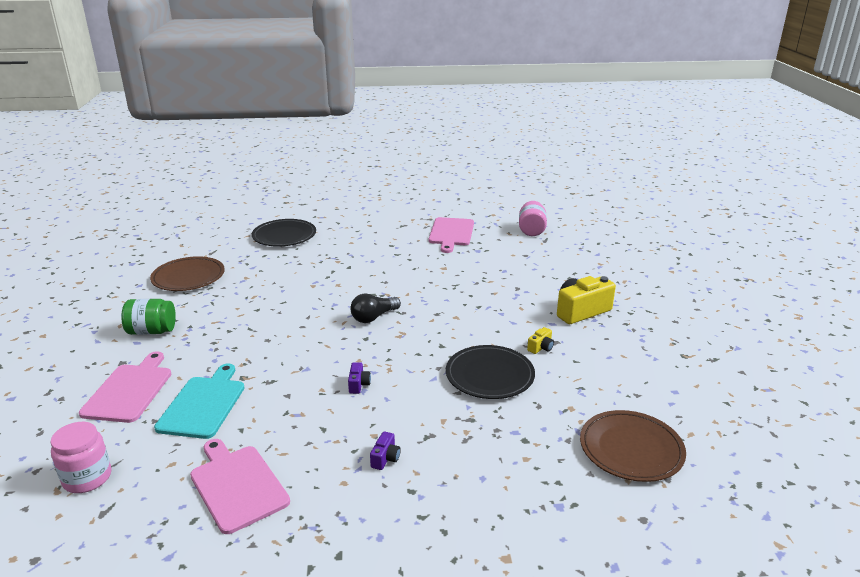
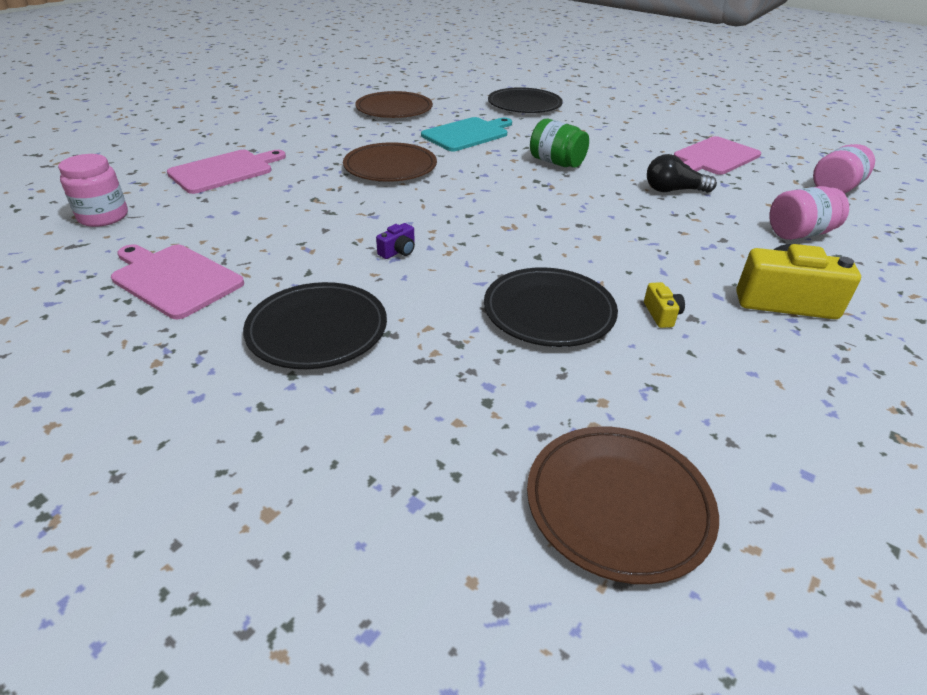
camera: 40 degrees right, 10 degrees up
green jar [121,299,176,335] -> green jar moved to [530,119,589,168]
turquoise cutting board [154,364,245,439] -> turquoise cutting board moved to [421,117,512,151]
pink cutting board [190,439,290,534] -> pink cutting board turned 60 degrees counterclockwise [111,244,244,319]
black light bulb [350,293,401,323] -> black light bulb moved to [647,154,717,193]
purple camera [370,432,401,470] -> black plate [243,282,387,369]
yellow camera [527,327,554,354] -> yellow camera turned 90 degrees counterclockwise [644,282,685,328]
none -> brown plate [343,142,437,182]
none -> pink jar [769,186,849,240]

